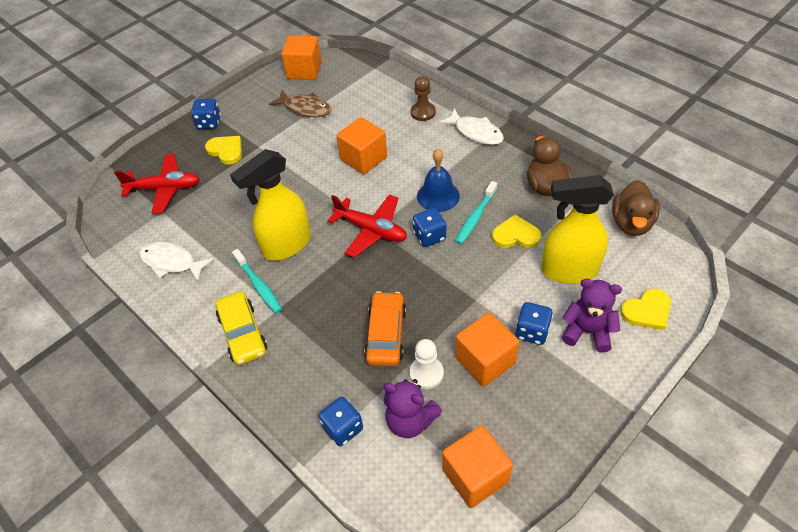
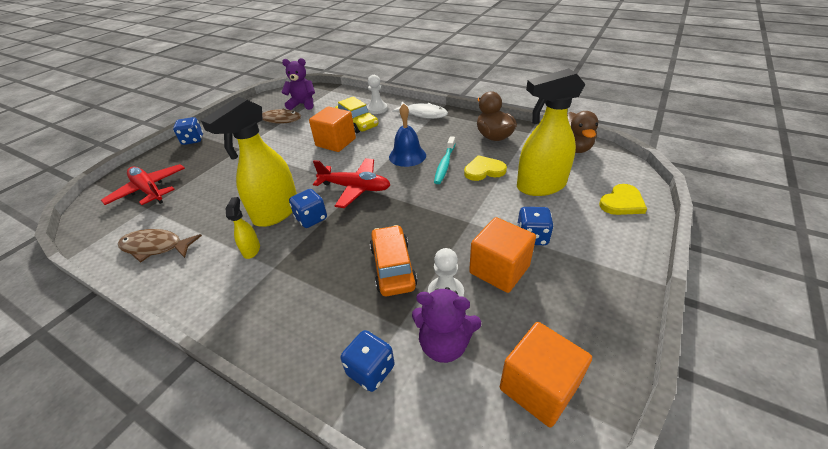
camera: 15 degrees left, 10 degrees down
red plane [114,154,200,214] -> red plane turned 120 degrees counterclockwise [101,164,185,205]
white fish [139,242,214,281] -> brown fish [118,229,202,263]
yellow heart [205,136,242,164] -> none
yellow car [216,291,267,365] -> yellow car moved to [335,96,378,133]
turquoise toothbrush [232,249,282,313] -> yellow spray bottle [226,197,260,259]
orange cube [281,35,322,80] -> none
brown pawn [410,76,436,121] -> white pawn [367,75,388,114]
blue dice [413,208,446,247] -> blue dice moved to [289,189,327,228]
purple teddy bear [562,279,622,353] -> purple teddy bear moved to [282,58,315,110]

